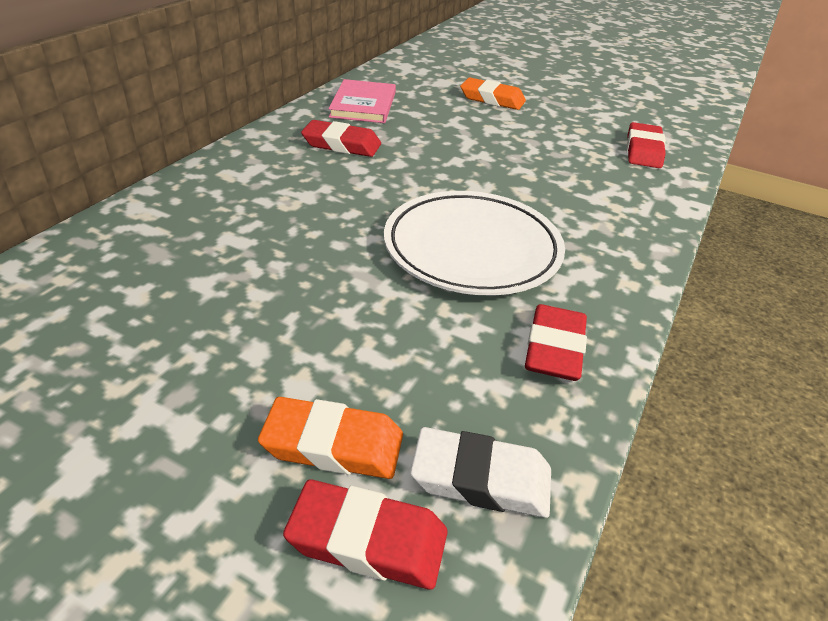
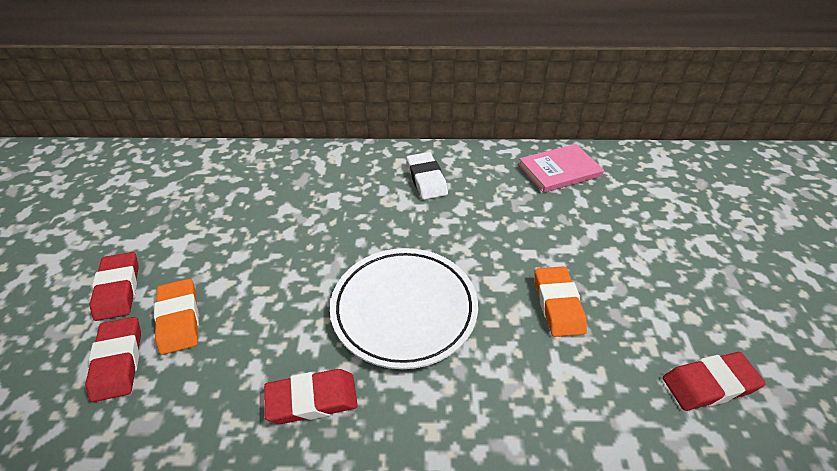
camera: 65 degrees right, 5 degrees up
red eraser [301,120,381,157] -> red eraser moved to [90,252,139,321]
white eraser [410,427,551,518] -> white eraser moved to [406,152,448,200]
orange eraser [460,77,526,110] -> orange eraser moved to [535,266,587,337]

